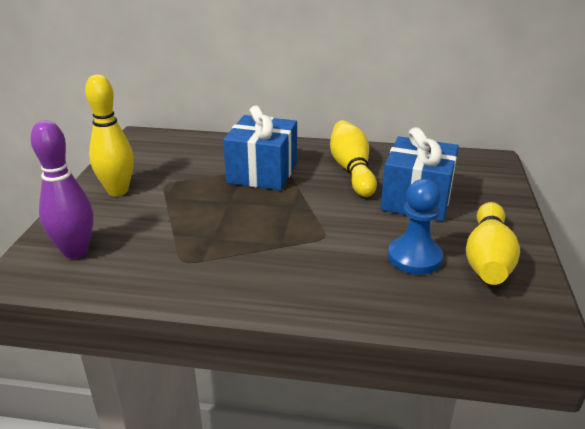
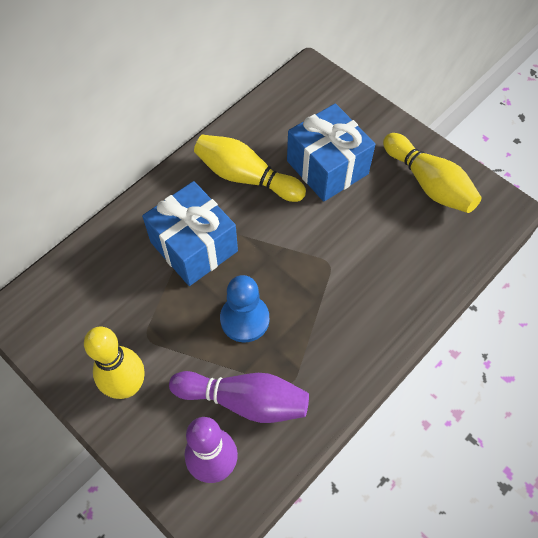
camera: 55 degrees left, 30 degrees up
blue pawn [388,179,443,274] -> blue pawn moved to [220,275,269,342]
none -> purple bowling pin [169,371,309,423]

